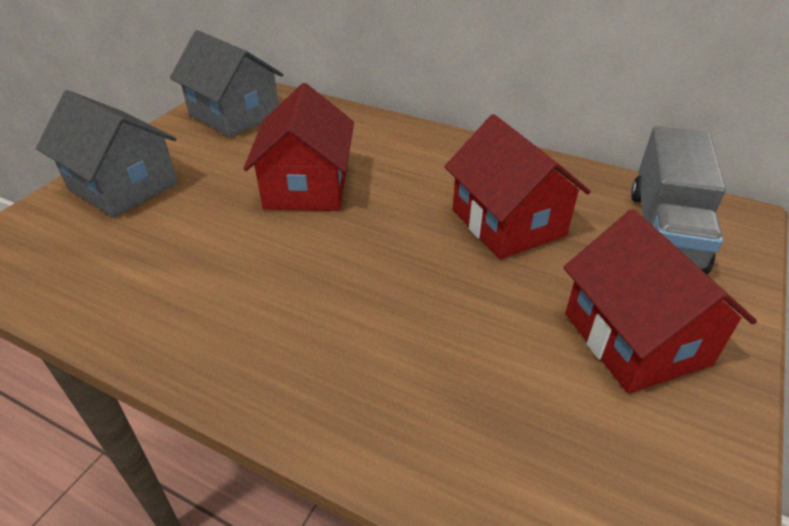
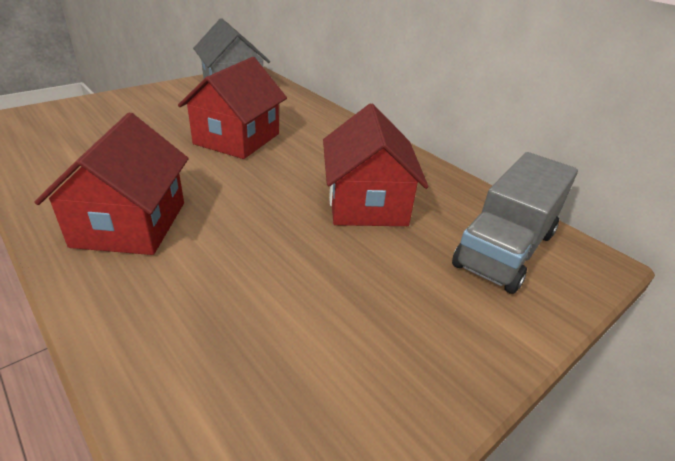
camera: 20 degrees right, 5 degrees down
grey house [36,90,178,218] -> none
red house [563,209,757,394] -> red house moved to [34,113,189,255]

